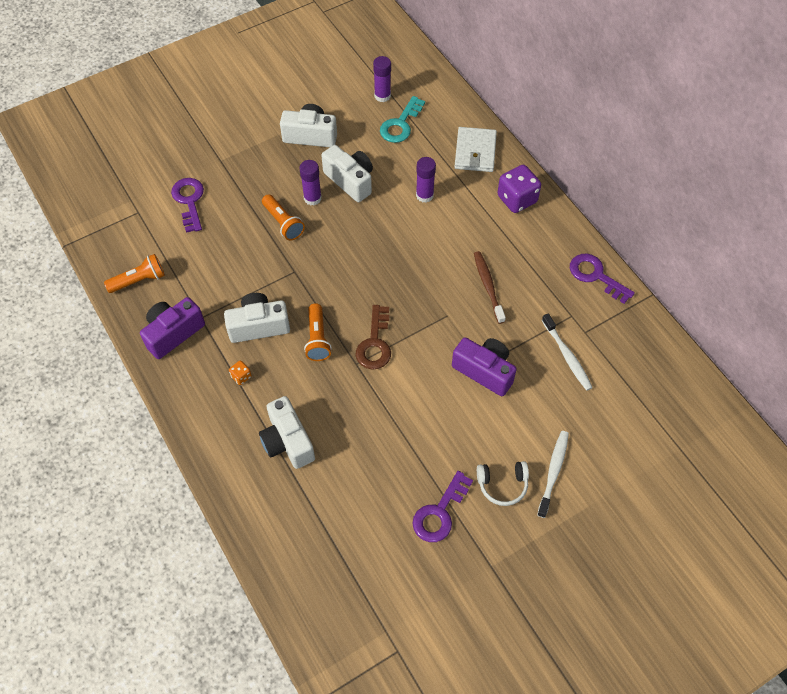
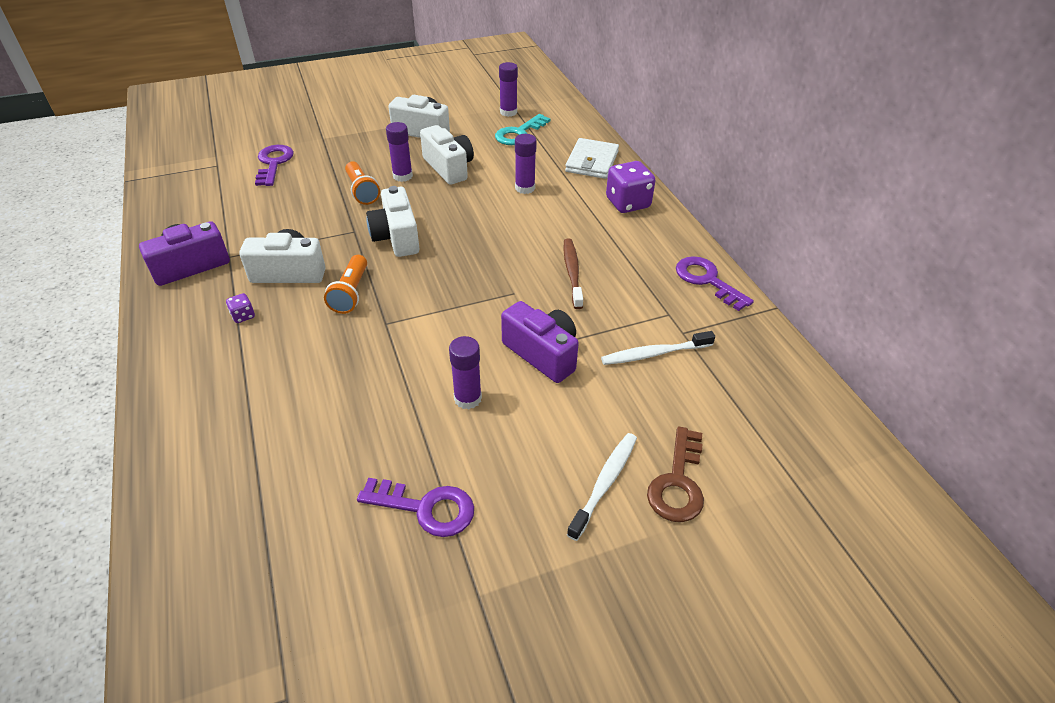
camera: 10 degrees right, 15 degrees down
orange flashlight [104,254,165,293] -> none
orange dice [229,361,252,385] -> purple dice [226,293,255,323]
white camera [259,396,315,469] -> white camera moved to [366,186,420,257]
brown key [355,305,391,370] -> brown key moved to [647,426,704,522]
purple key [412,471,473,542] -> purple key turned 120 degrees counterclockwise [357,478,474,537]
white headphones [477,461,529,506] -> none
white toothbrush [542,314,593,391] -> white toothbrush turned 90 degrees clockwise [601,331,715,365]
none -> purple glue stick [449,336,482,409]

